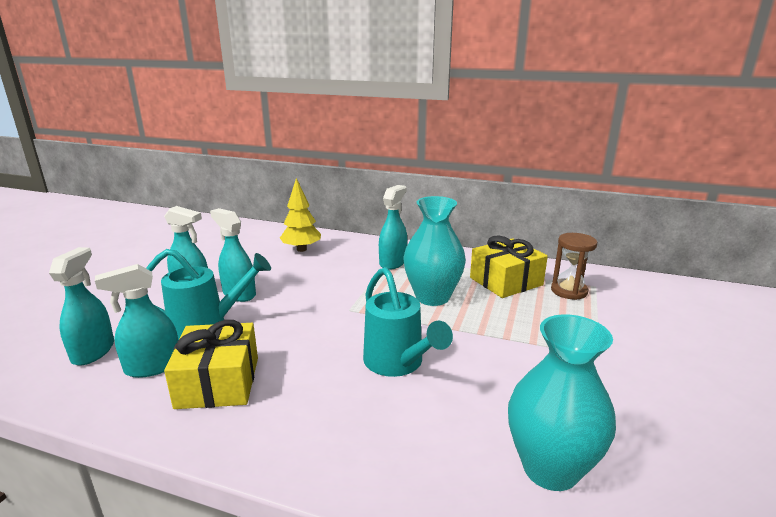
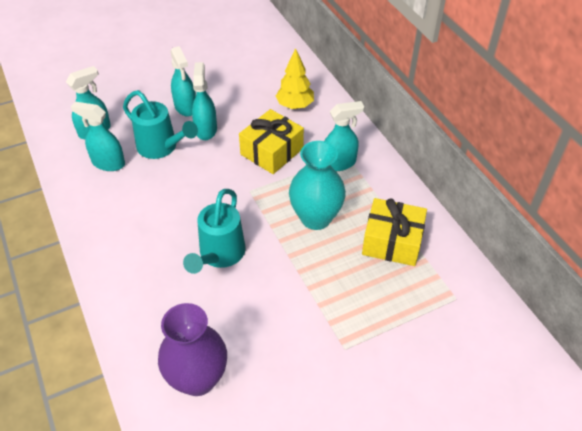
camera: 45 degrees right, 25 degrees up
yellow gift [164,320,258,409] -> yellow gift moved to [239,109,304,174]
turquoise vase [508,314,616,491] -> purple vase [158,303,227,396]
brown hourglass [551,233,597,300] -> none

